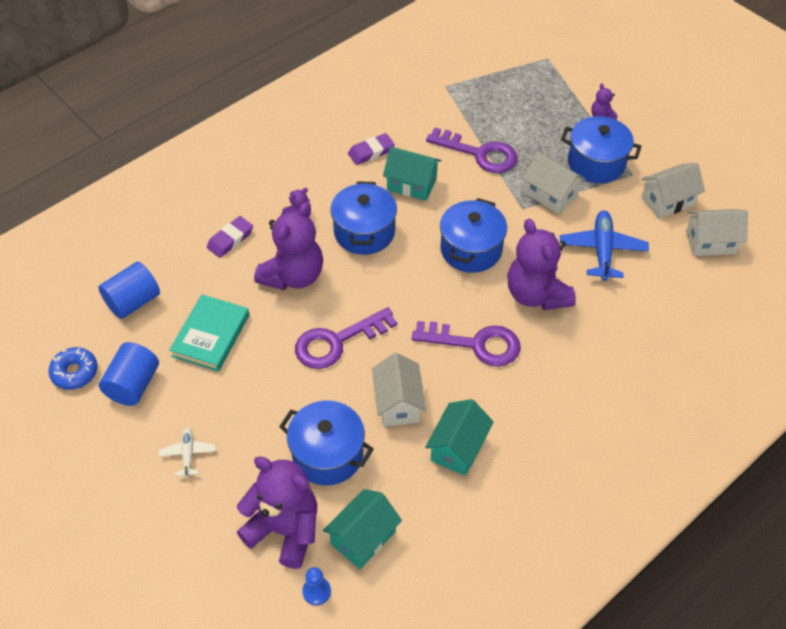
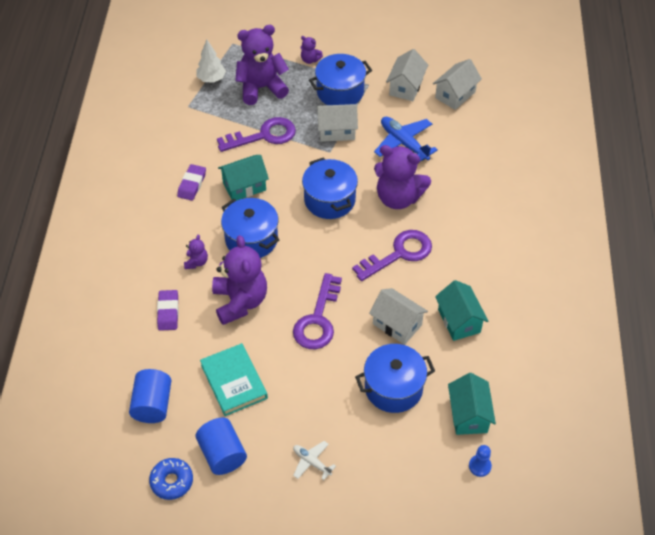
camera: 45 degrees left, 0 degrees up
purple teddy bear [237,456,317,569] -> purple teddy bear moved to [235,25,289,105]
none -> white tree [196,40,226,83]

